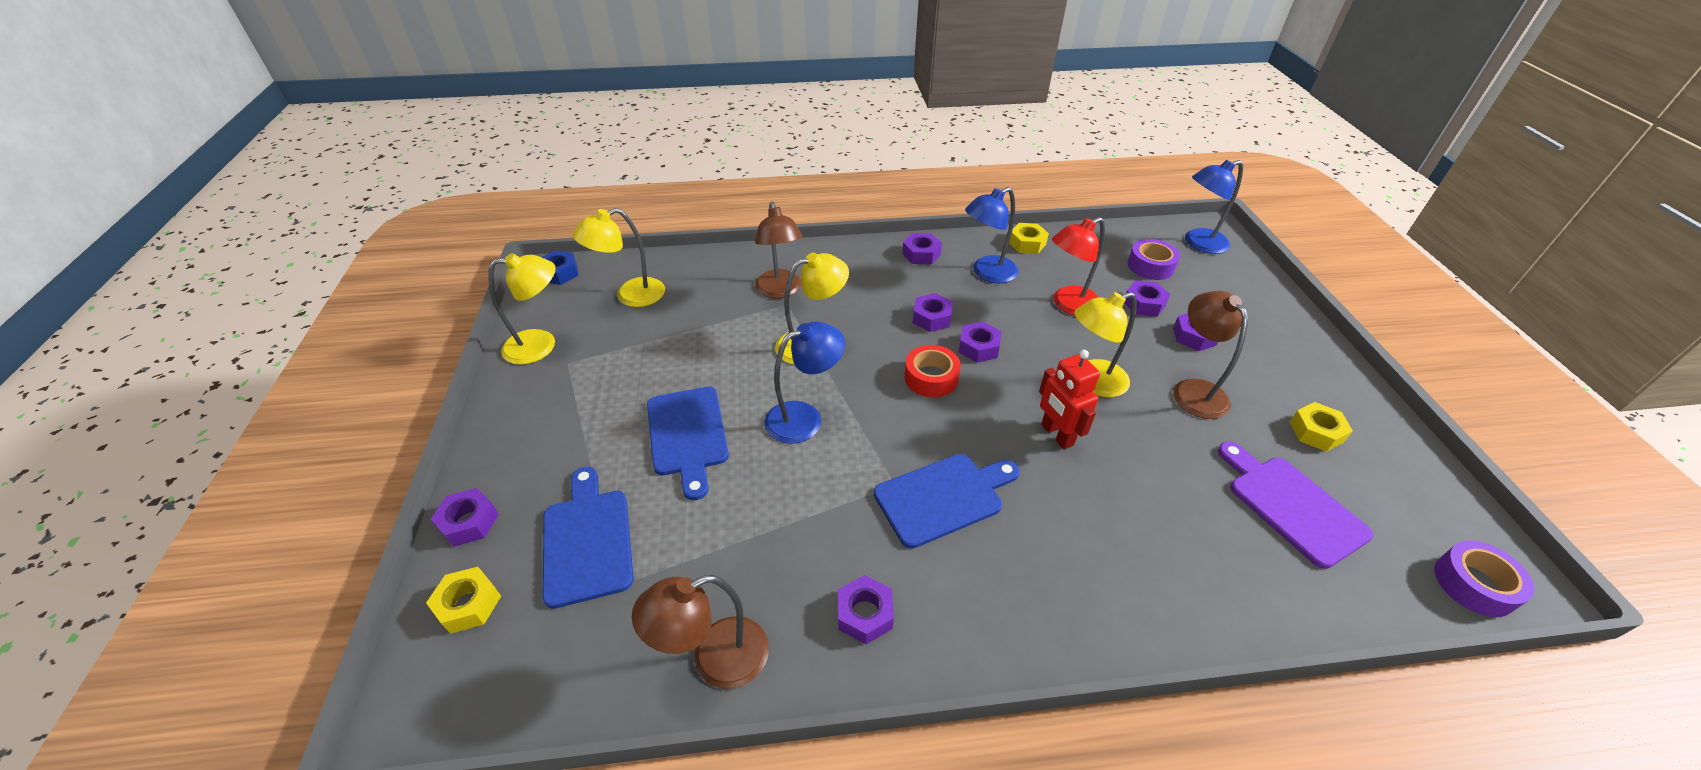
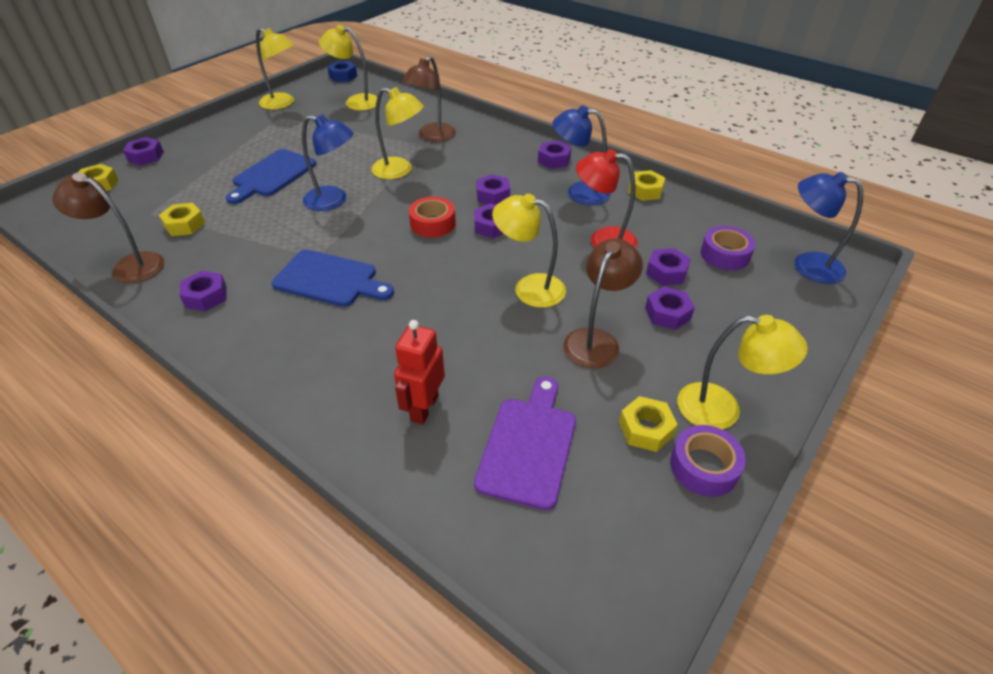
camera: 45 degrees right, 0 degrees up
blue cutting board [543,467,634,609] -> none
red robot [1039,350,1100,449] -> red robot moved to [394,320,445,425]
purple tape [1434,541,1534,617] -> purple tape moved to [670,425,746,497]
none -> yellow nut [159,203,205,236]
none -> yellow lamp [677,315,808,430]

